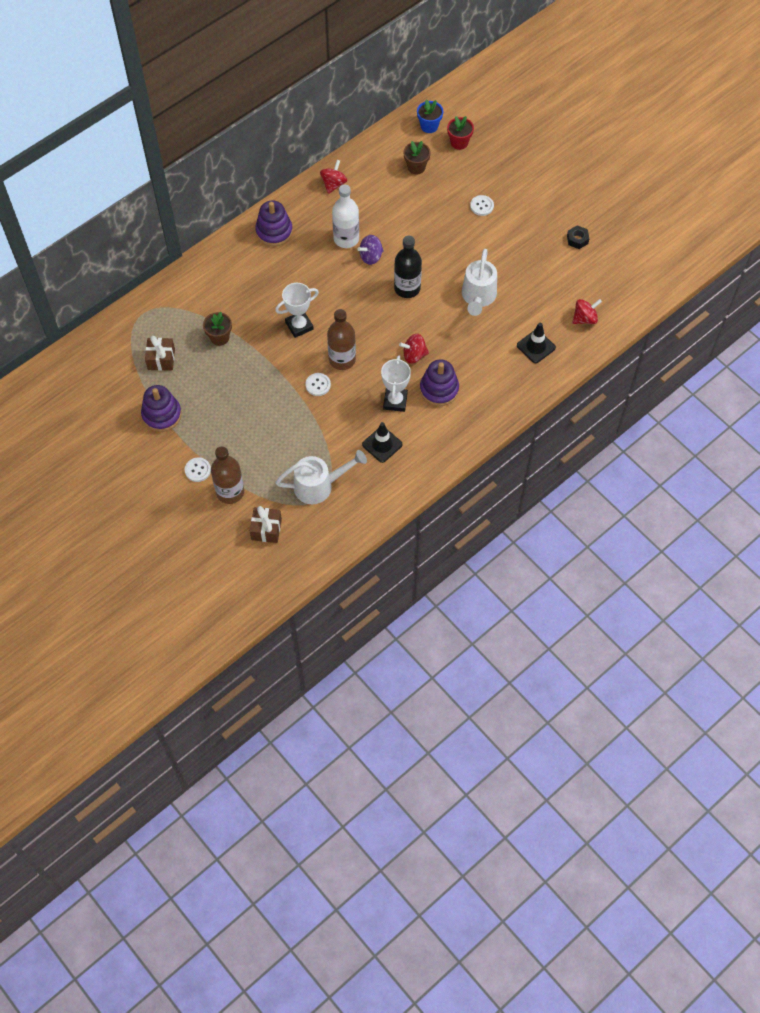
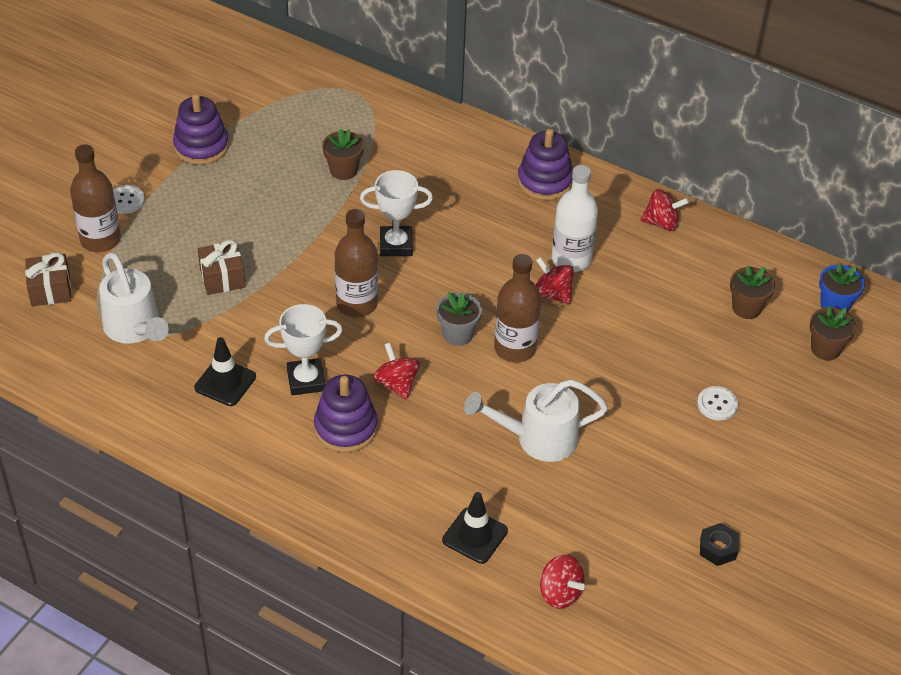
camera: 70 degrees right, 15 degrees down
brown gift [145,336,175,371] -> brown gift moved to [198,240,246,295]
white trophy [275,283,319,338] -> white trophy turned 45 degrees counterclockwise [360,170,433,256]
white button [305,373,331,396] -> none
purple spinning top [357,235,384,265] -> red spinning top [536,257,574,304]
black bottle [394,236,422,298] -> brown bottle [494,254,541,362]
red flower pot [447,116,474,150] -> brown flower pot [810,306,856,360]
none -> grey flower pot [436,292,482,346]

